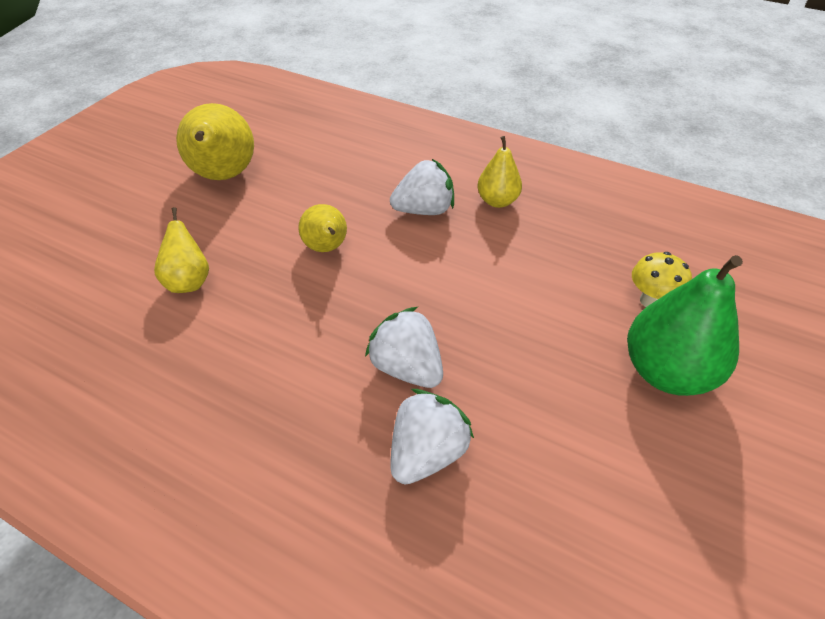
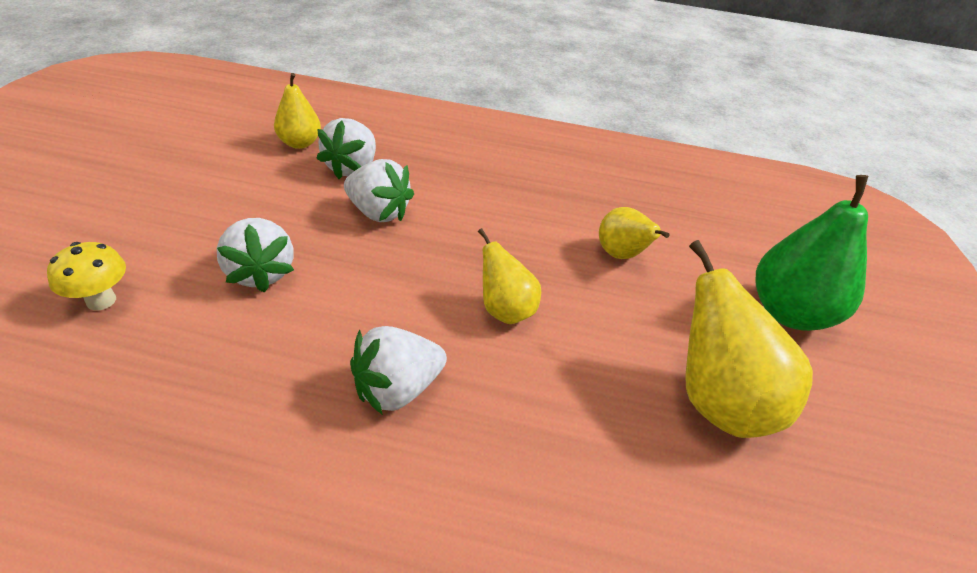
camera: 160 degrees right, 5 degrees down
yellow pear [477,136,522,208] -> yellow pear moved to [274,73,321,149]
green pear [627,255,743,396] -> green pear moved to [756,175,868,331]
none -> white strawberry [217,218,294,292]

